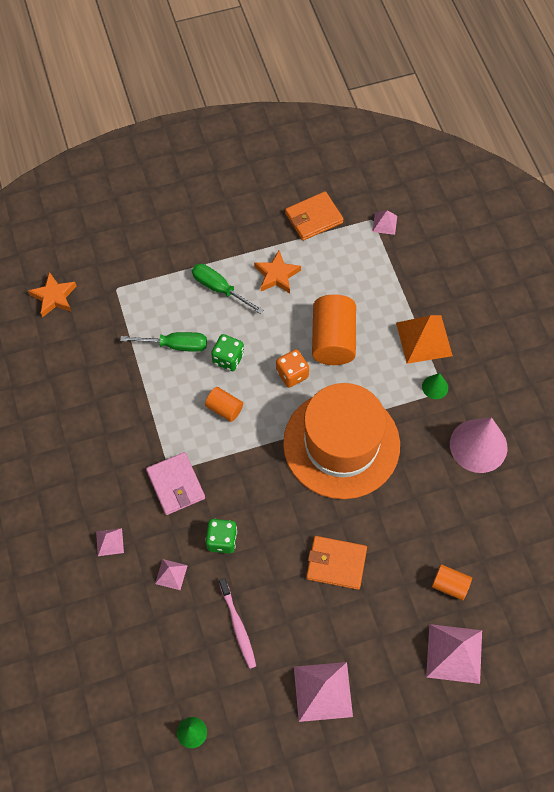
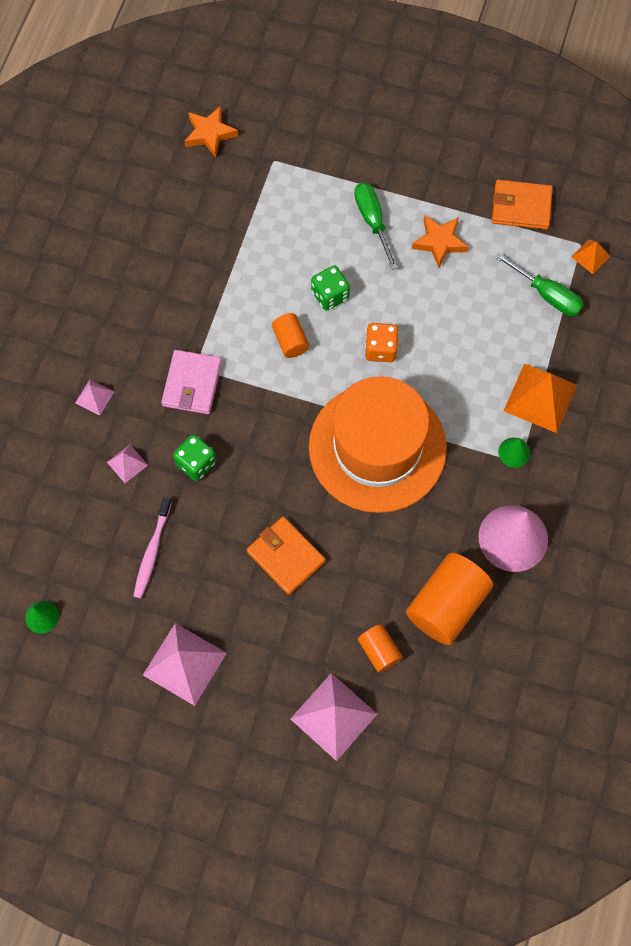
camera: 35 degrees right, 5 degrees up
green screwdriver [120,332,207,352] -> green screwdriver moved to [495,252,584,316]
orange cylinder [312,294,356,365] -> orange cylinder moved to [406,553,493,645]
pink pyramid [372,210,397,235] -> orange pyramid [572,239,610,274]

